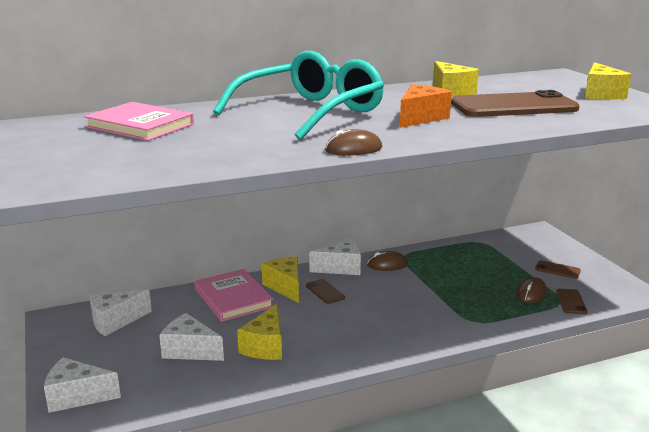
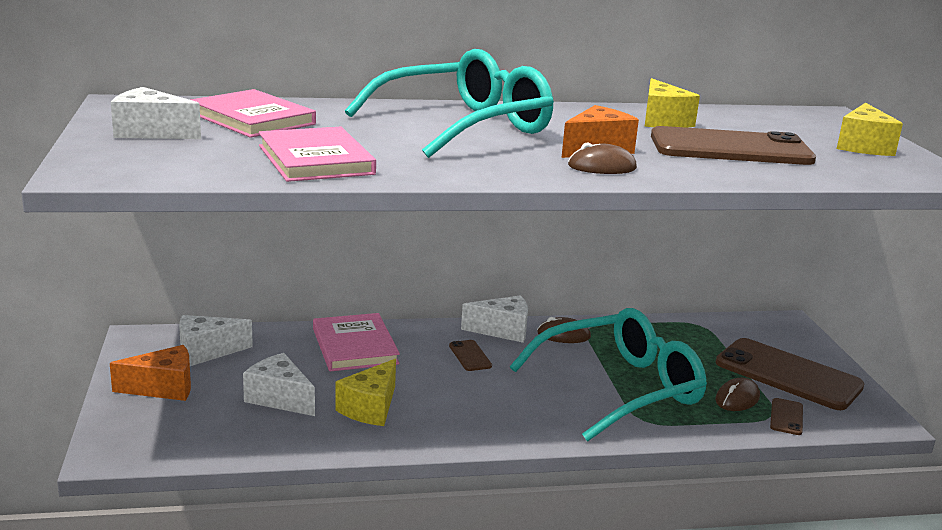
camera: 10 degrees right, 0 degrees up
white cheese [44,357,121,413] -> white cheese moved to [111,87,201,139]
yellow cheese [262,256,299,303] -> none
brown mouse [325,129,382,156] -> brown mouse moved to [568,142,637,174]
brown phone [535,260,581,279] -> brown phone [716,338,864,410], size x2.39
none -> orange cheese [110,345,191,401]
none -> pink book [259,127,376,182]
none -> turquoise glasses [510,308,707,442]

